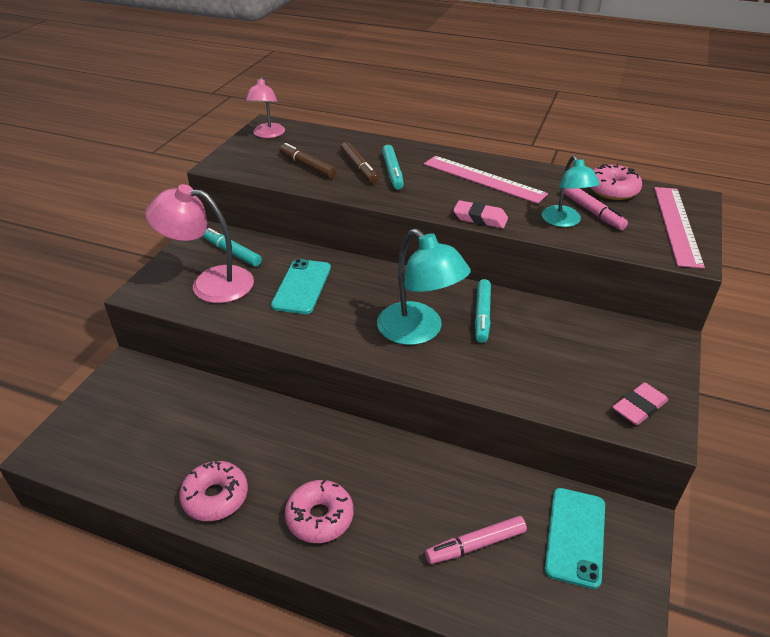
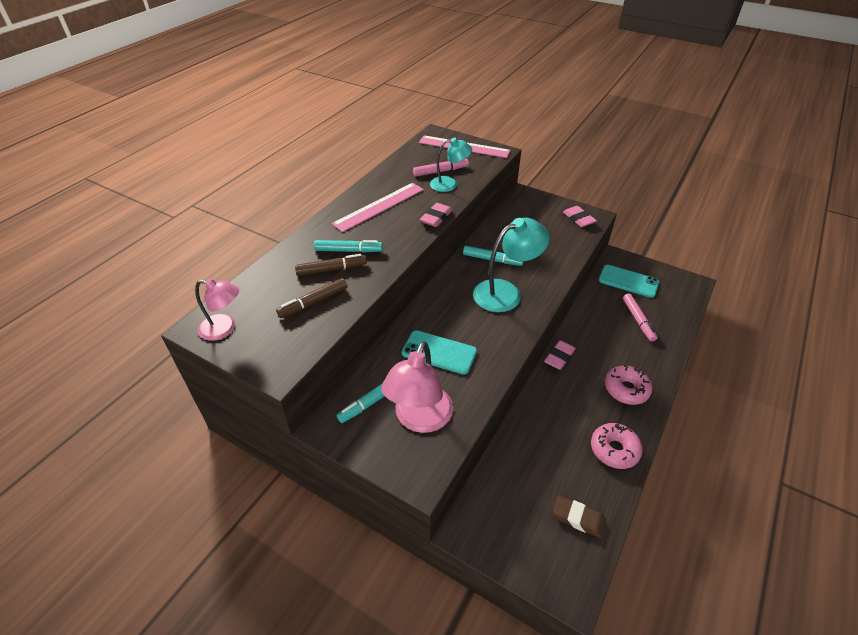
camera: 80 degrees left, 5 degrees up
pink donut [590,164,642,200] -> none
none -> pink eraser [544,340,576,370]
none -> brown eraser [553,496,606,538]

